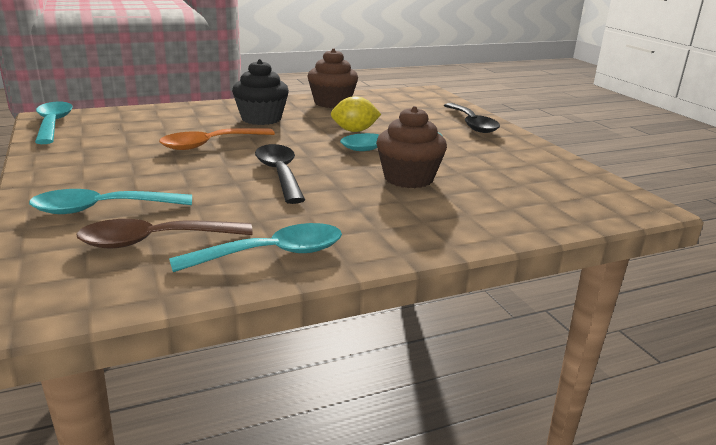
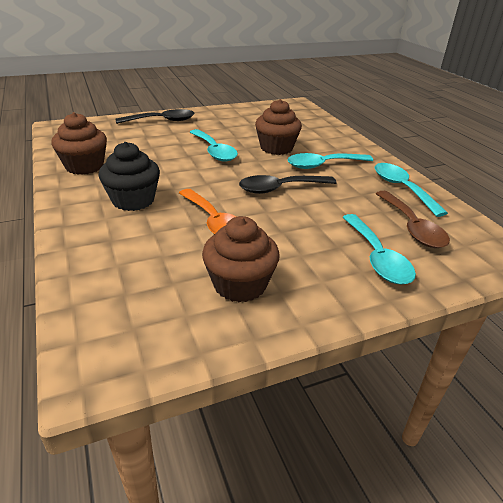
camera: 90 degrees left, 10 degrees up
turquoise spoon [35,102,73,144] -> turquoise spoon moved to [287,153,373,169]
yellow lemon [331,96,381,132] -> none
none -> brown cupcake [202,216,280,302]

